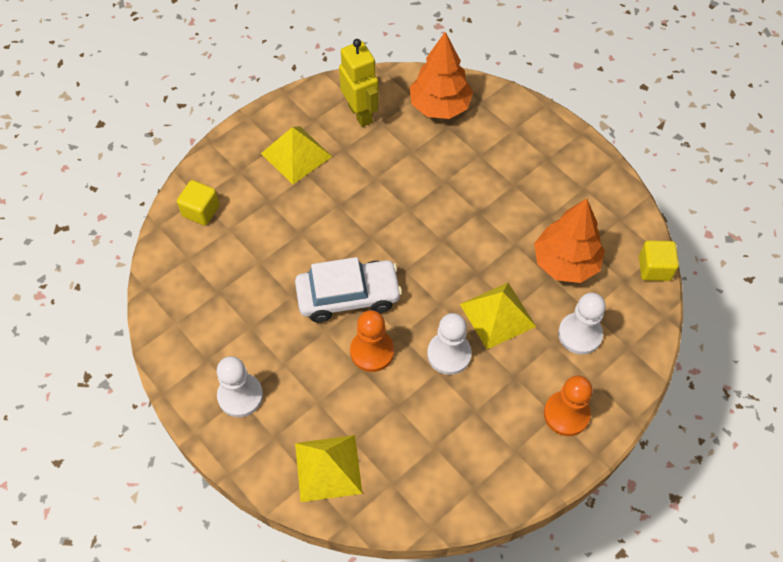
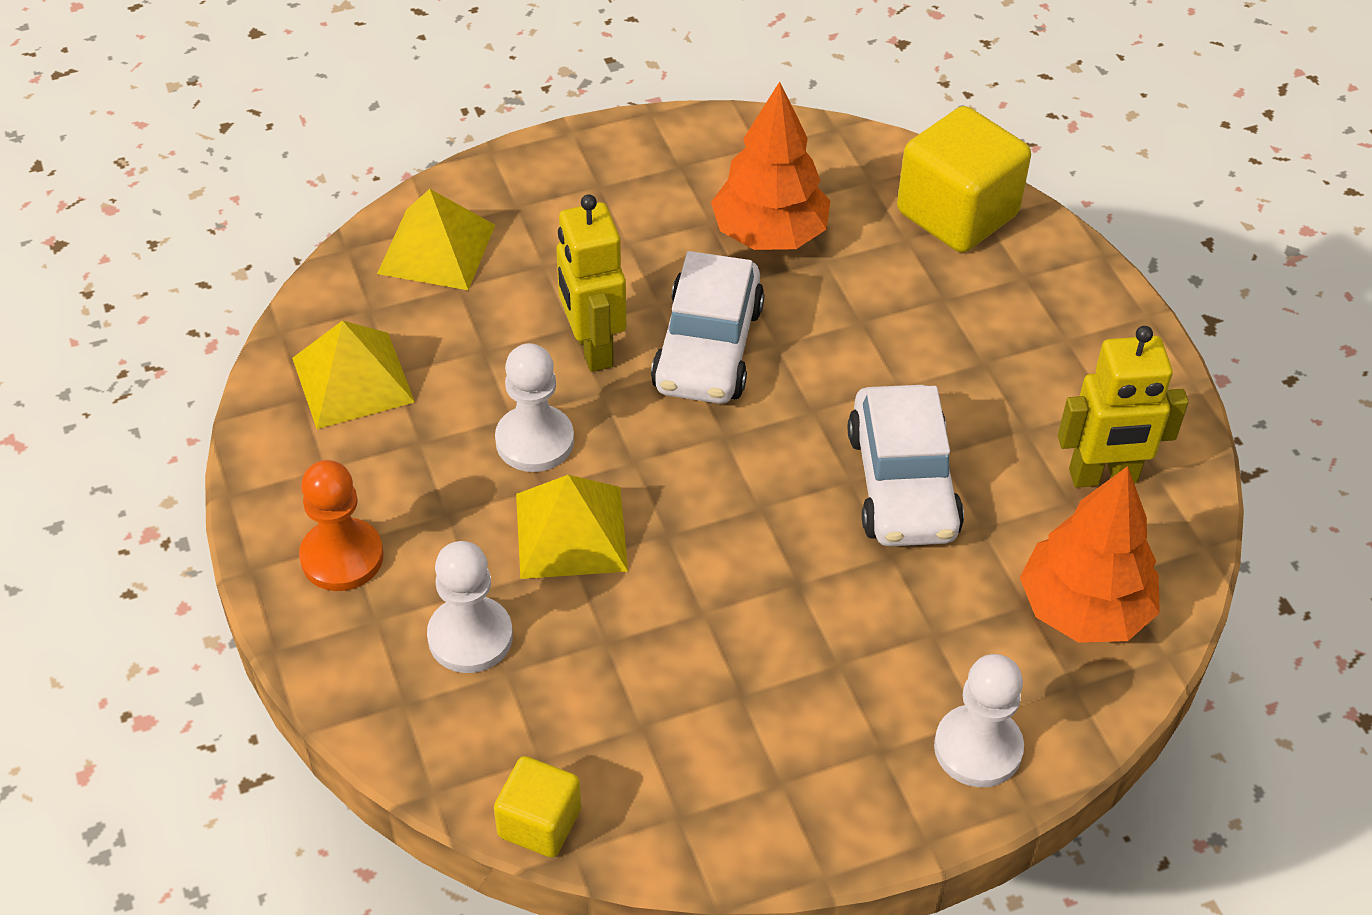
camera: 110 degrees right, 10 degrees down
yellow cube [177,180,220,225] -> yellow cube [897,106,1031,253], size x1.80
white pawn [217,356,263,417] -> white pawn moved to [934,654,1024,787]
yellow pyramid [261,126,332,185] -> yellow pyramid moved to [292,320,415,429]
orange pawn [350,310,394,372] -> yellow robot [556,194,626,372]
orange tree [534,199,605,283] -> orange tree moved to [711,82,831,250]
none -> white car [848,385,964,546]

